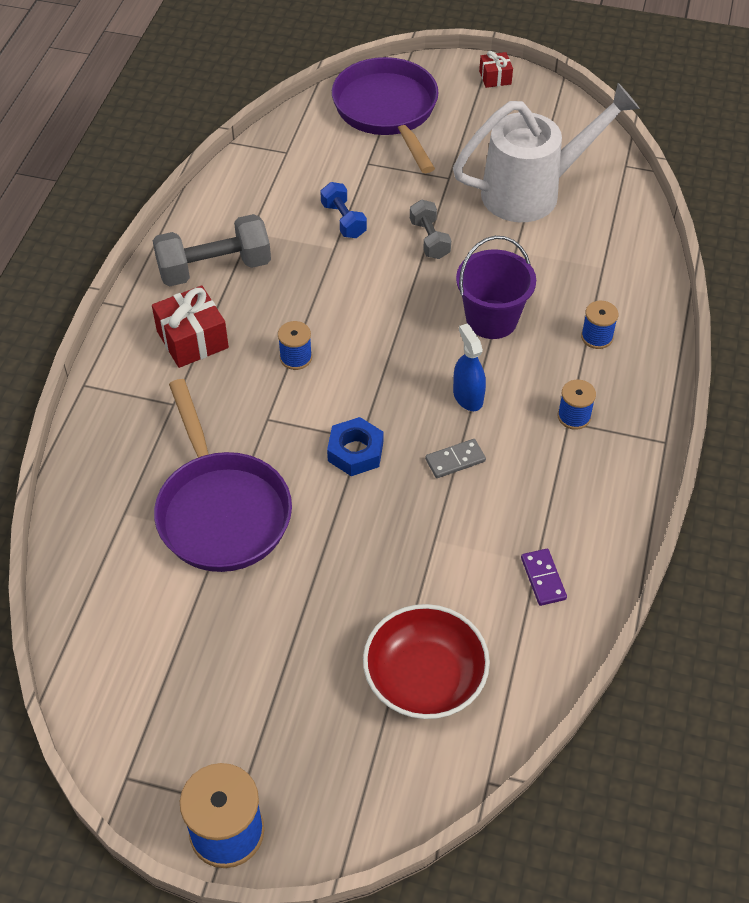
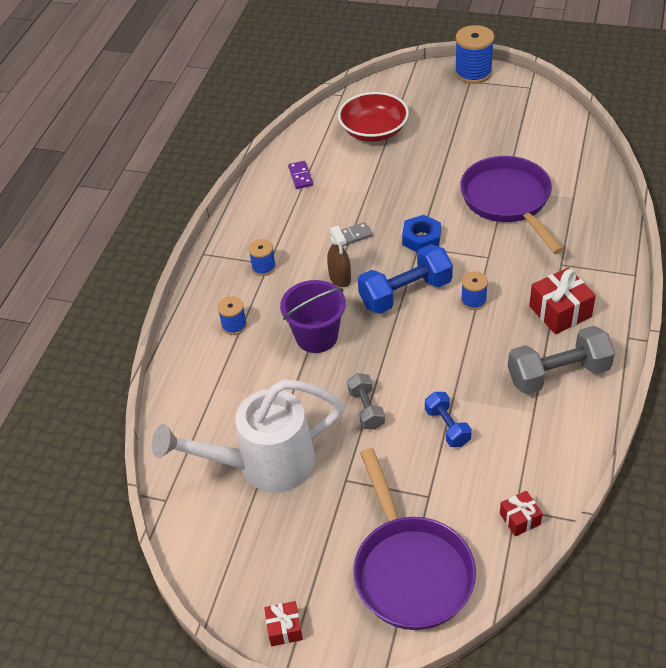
camera: 175 degrees left, 5 degrees down
blue spray bottle [453,323,486,411] -> brown spray bottle [327,226,351,287]
none -> blue dumbbell [358,244,453,314]
none -> red gift [500,491,543,536]

